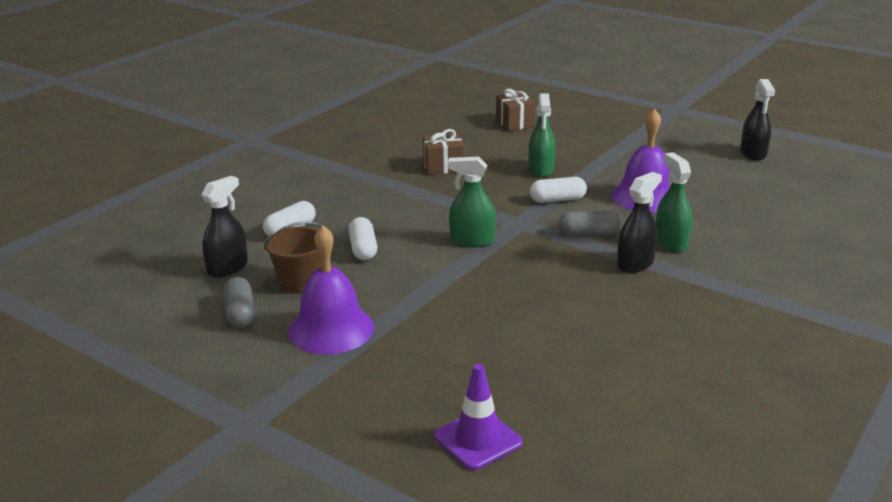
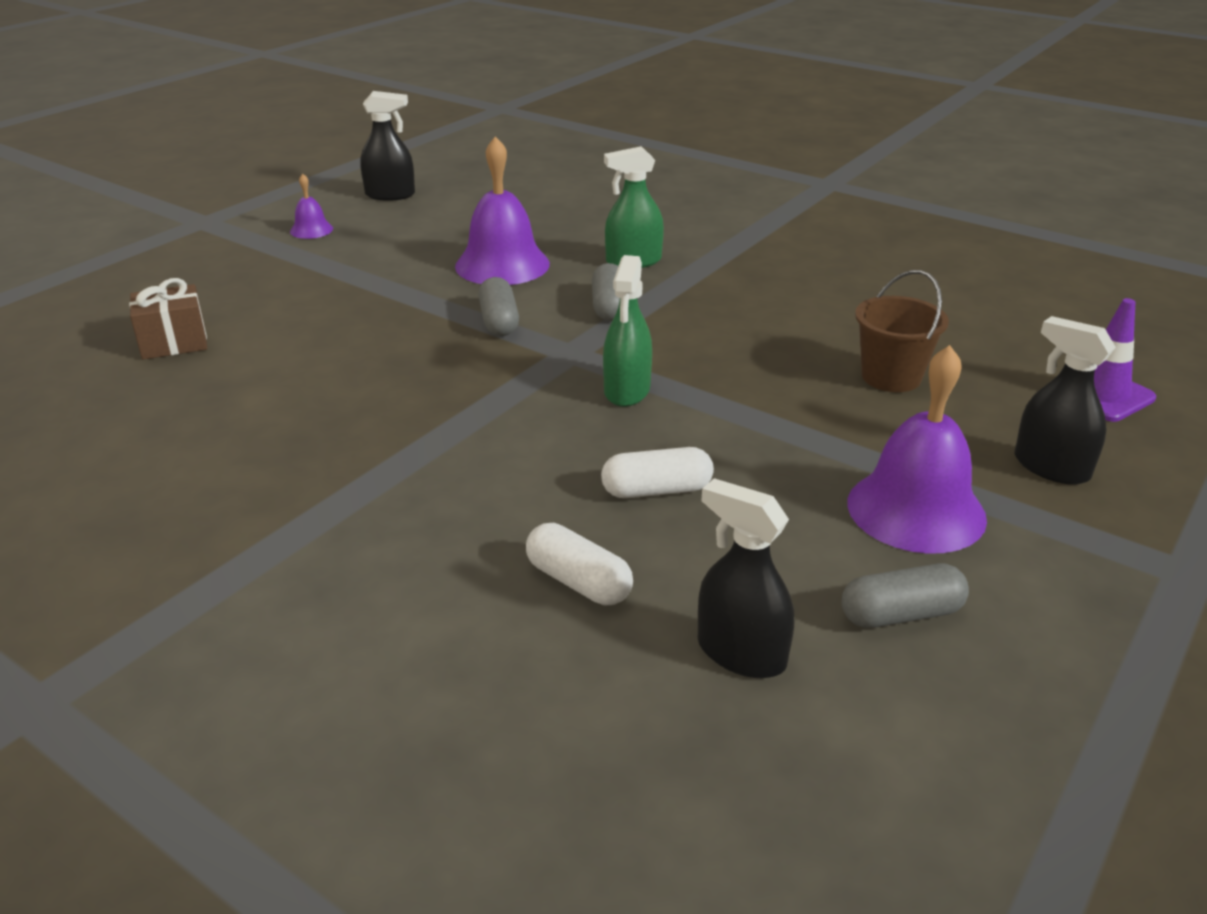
camera: 90 degrees left, 5 degrees up
brown bucket [264,221,322,294] -> brown bucket moved to [855,270,949,392]
brown gift [423,129,464,175] -> none
green spray bottle [529,93,555,177] -> none
white capsule [530,177,587,203] -> grey capsule [478,277,519,336]
black spray bottle [617,172,662,273] -> black spray bottle moved to [1015,316,1116,485]
none -> purple bell [290,174,333,239]

